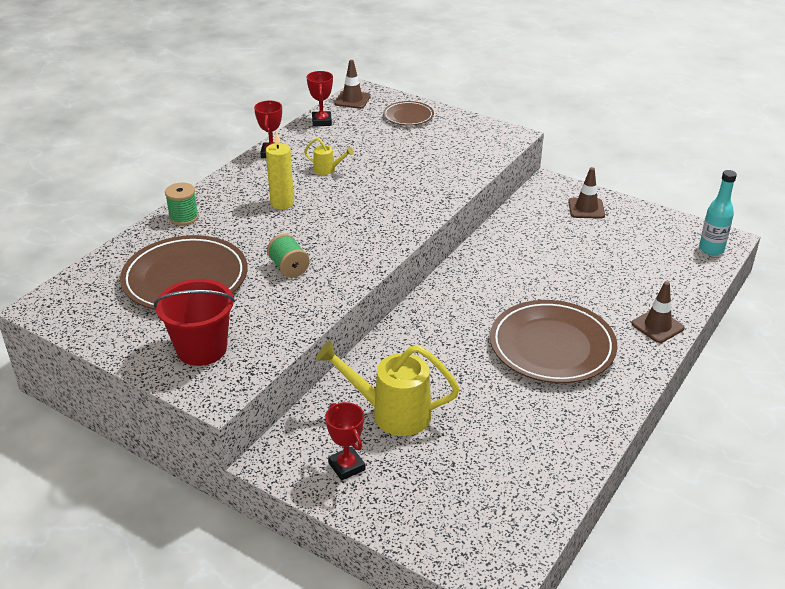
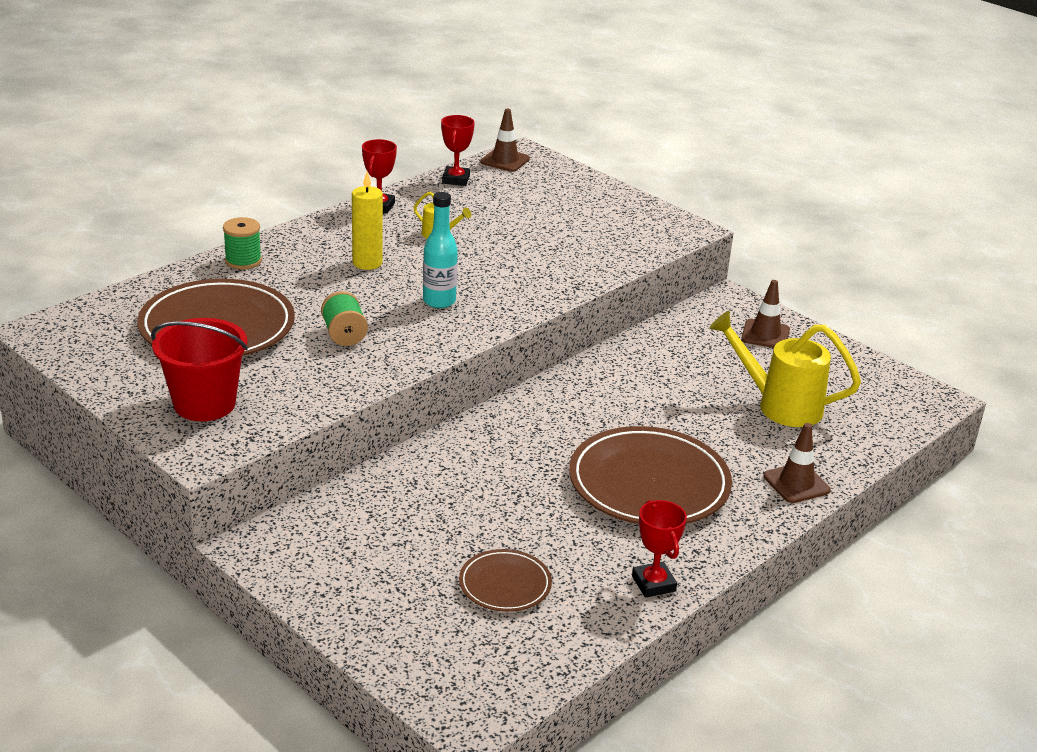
camera: 10 degrees right, 5 degrees down
yellow watering can [316,340,460,436] -> yellow watering can moved to [709,311,861,427]
red trophy [325,402,365,481] -> red trophy moved to [632,500,687,597]
brown plate [383,101,434,126] -> brown plate moved to [459,549,552,612]
turquoise bottle [699,170,737,255] -> turquoise bottle moved to [423,192,458,308]

